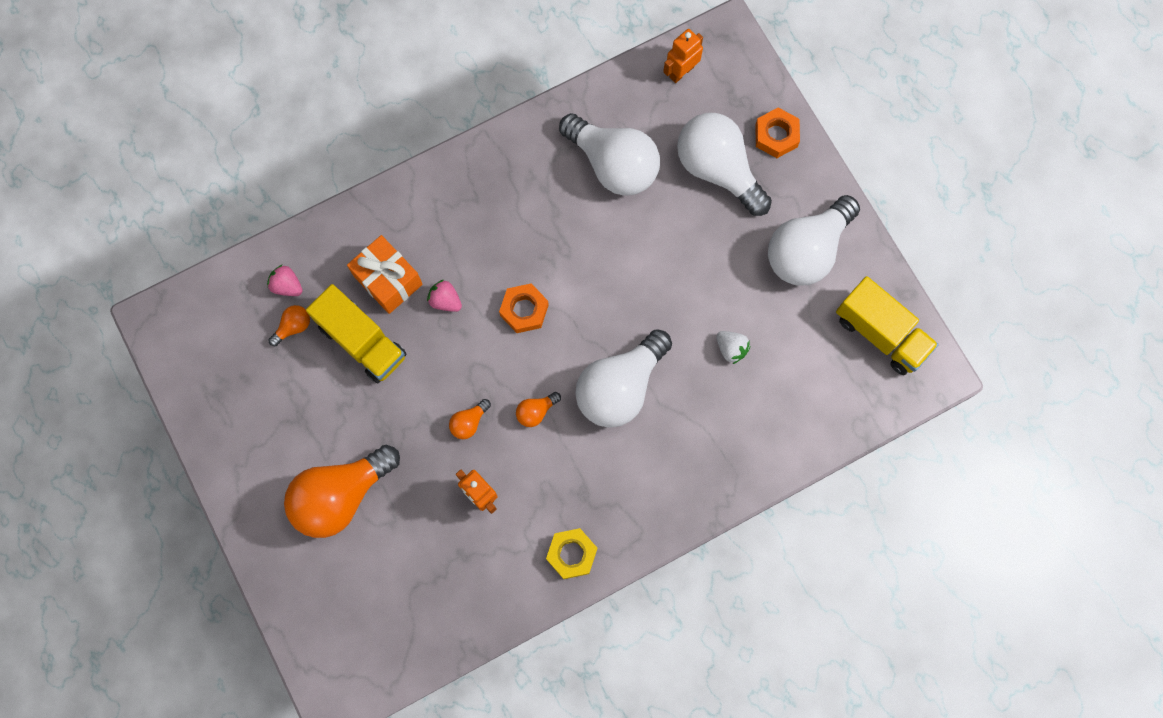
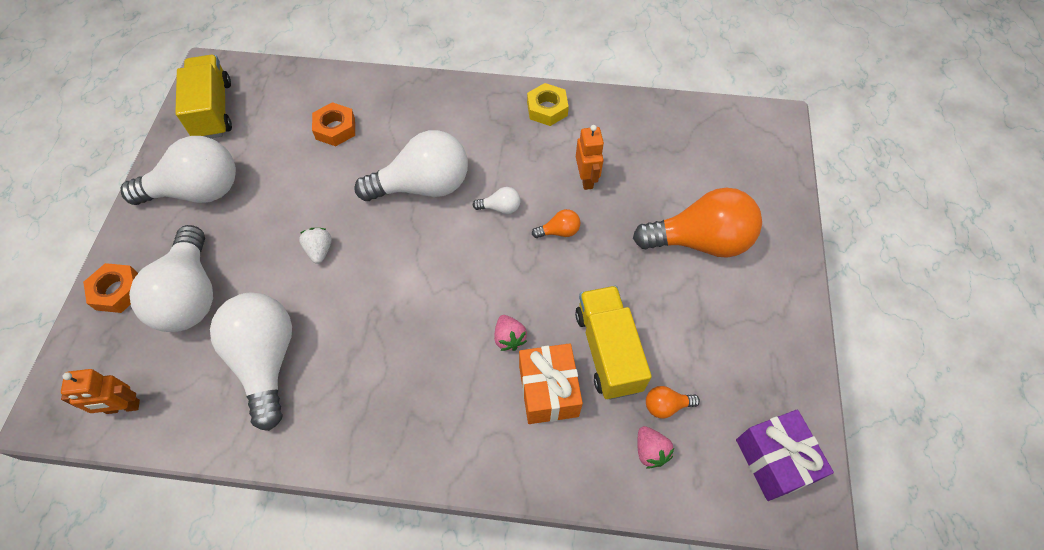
camera: 145 degrees left, 15 degrees down
orange nut [499,283,549,333] -> orange nut moved to [312,102,355,146]
orange light bulb [516,392,561,427] -> white light bulb [473,187,521,214]
white strawberry [716,331,750,364] -> white strawberry moved to [299,228,332,264]
none -> purple gift [736,410,834,501]

